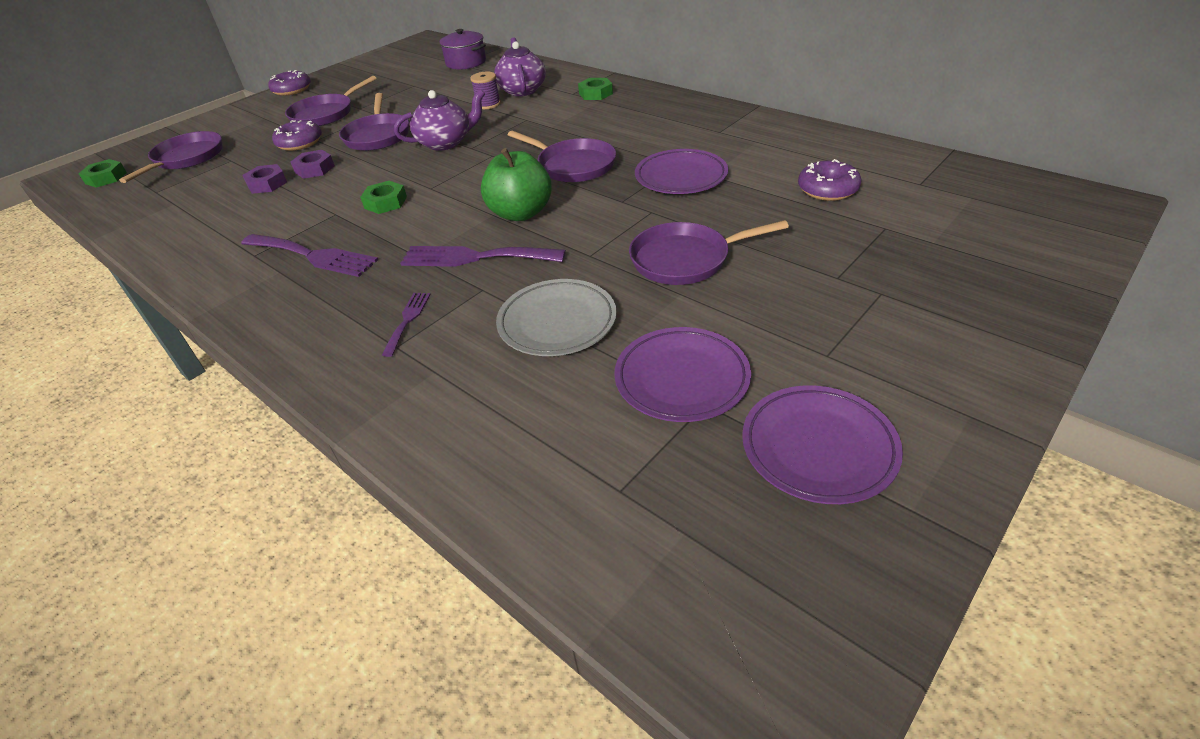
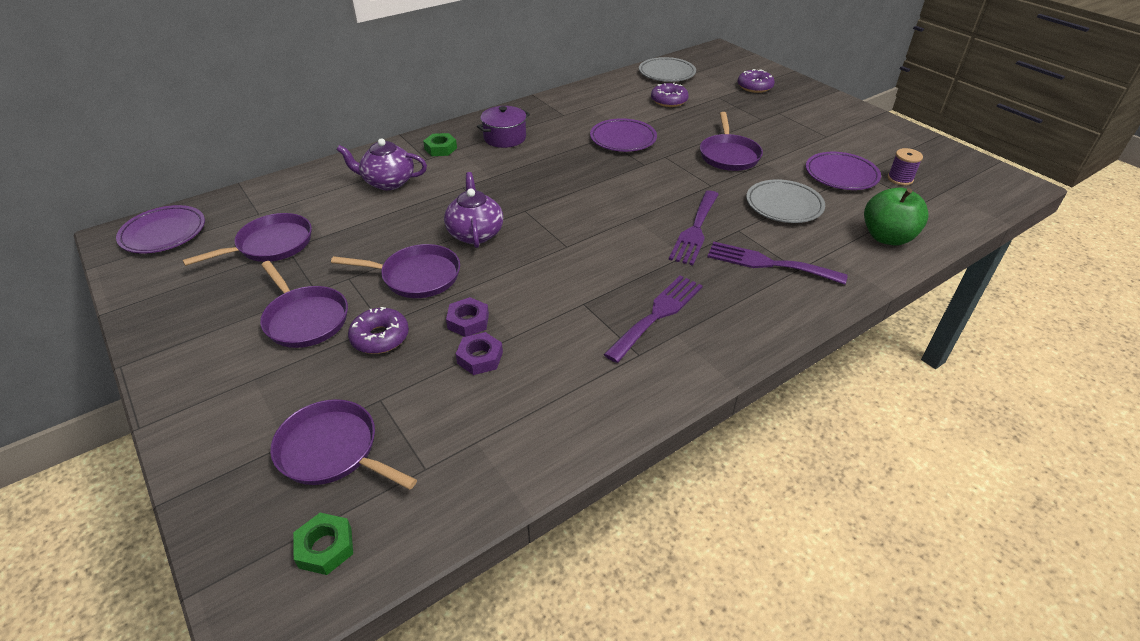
camera: 80 degrees left, 0 degrees up
purple donut [268,70,311,96] -> purple donut moved to [738,69,775,93]
green nut [360,181,407,214] -> none
purple fork [382,293,431,357] -> purple fork [707,242,848,285], size x1.86
purple pot [439,29,486,70] -> purple pot moved to [477,106,530,148]
purple spool [470,71,501,109] -> purple spool moved to [888,148,923,186]
green apple [481,148,552,221] -> green apple moved to [864,187,929,246]
purple pan [508,131,616,182] -> purple pan moved to [183,213,312,266]
purple plate [742,385,903,504] -> purple plate moved to [116,205,205,253]
none -> grey plate [639,57,696,82]

